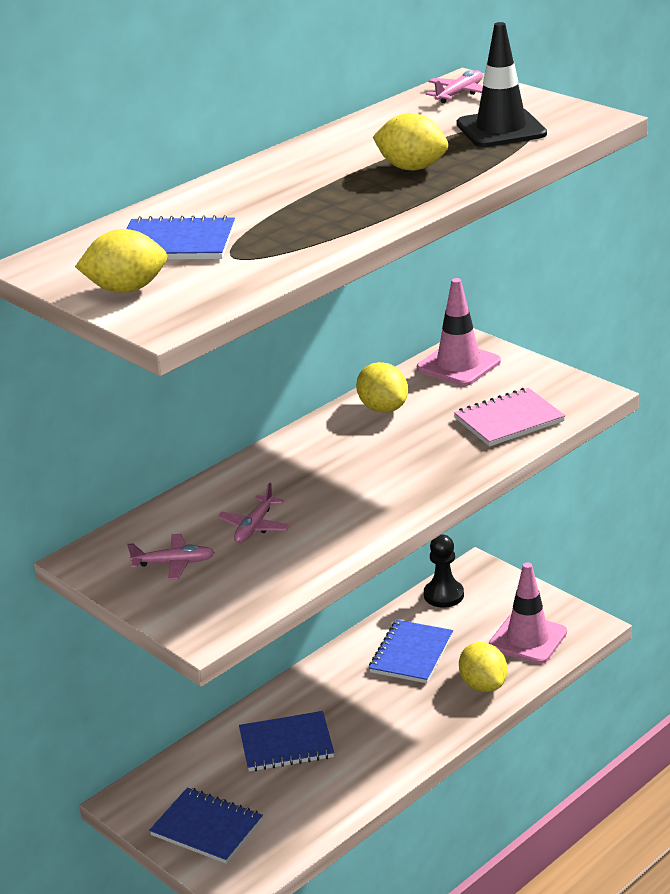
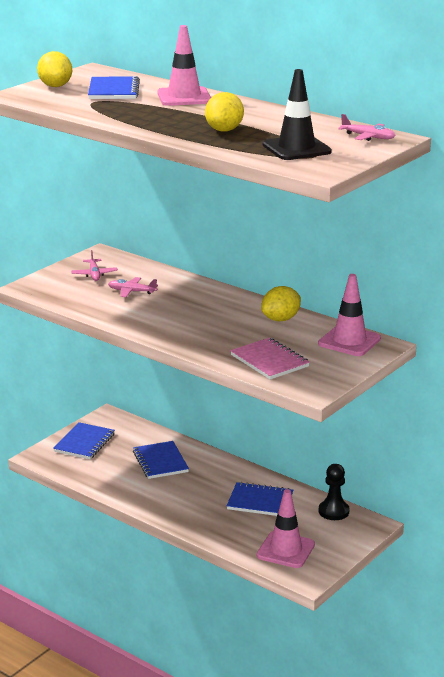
camera: 80 degrees right, 5 degrees down
yellow lemon [459,642,508,692] -> none
none -> pink traffic cone [157,25,211,106]

